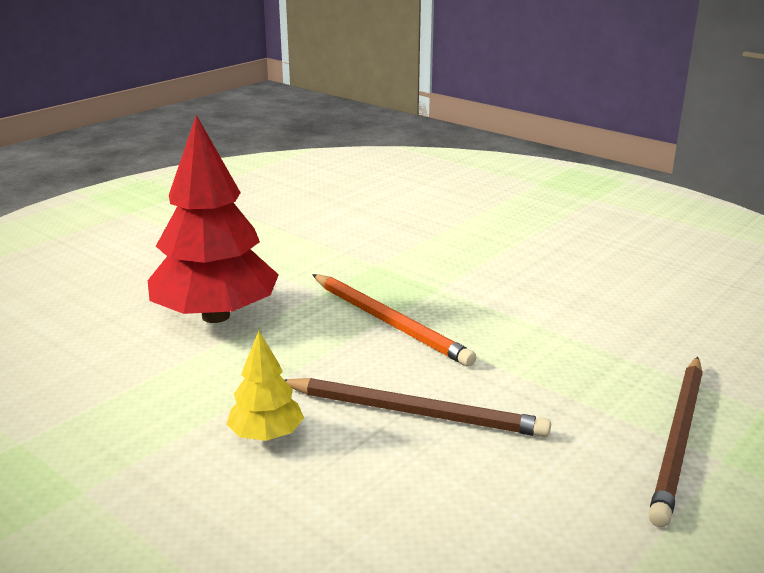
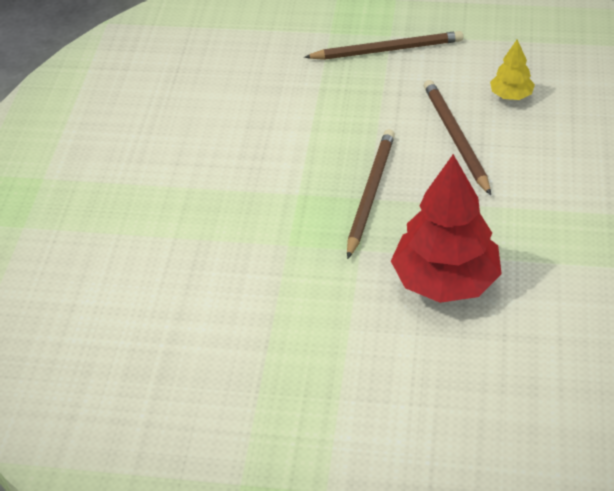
camera: 120 degrees left, 20 degrees up
yellow tree [226,331,304,441] -> yellow tree moved to [490,39,535,100]
orange pencil [312,274,476,367] -> brown pencil [347,129,395,259]

